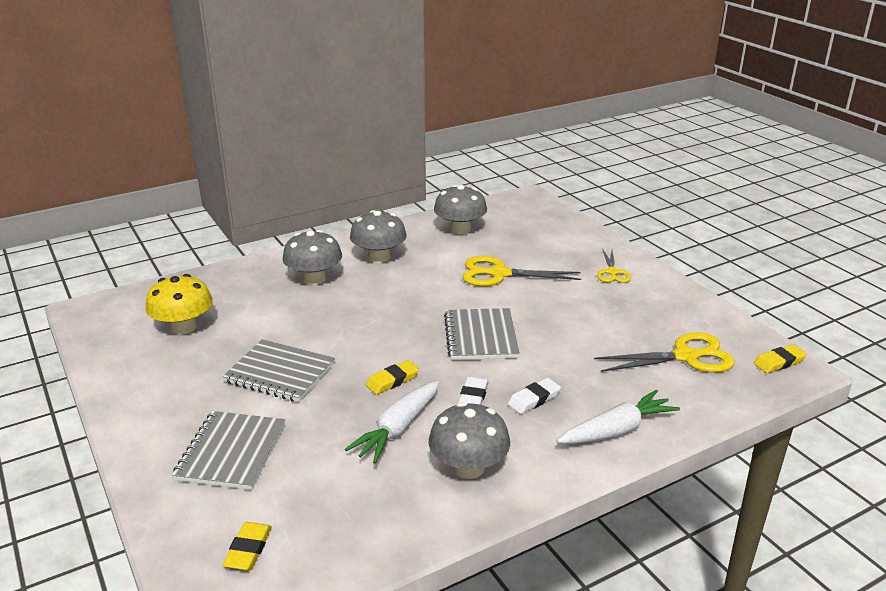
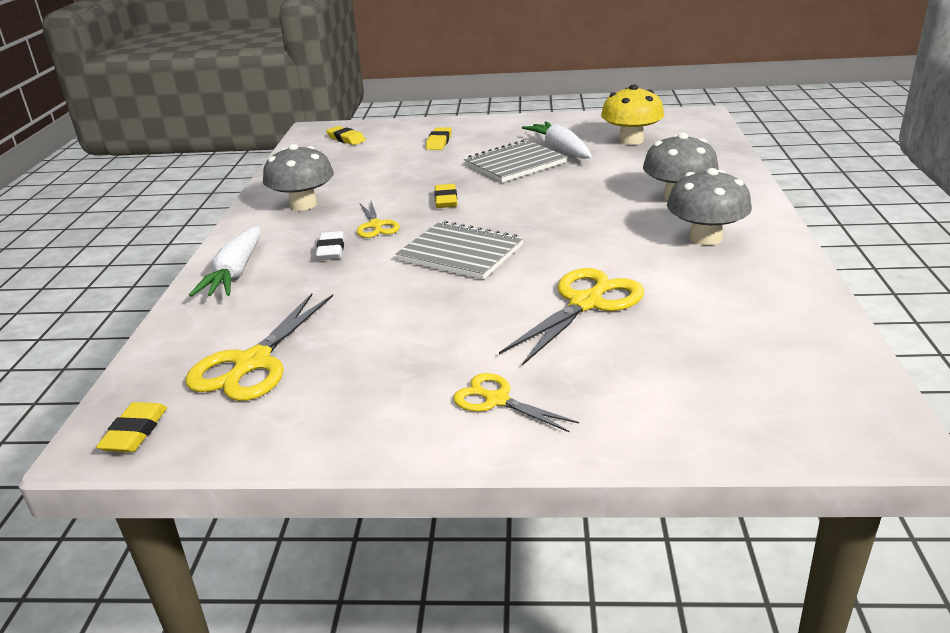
camera: 125 degrees right, 0 degrees up
grey notebook [172,411,285,490] -> yellow eraser [426,127,452,150]
white carrot [345,381,439,464] -> white carrot moved to [522,122,592,159]
grey mushroom [434,185,487,235] -> none
white eraser [458,377,489,405] -> yellow scissors [357,202,400,238]

